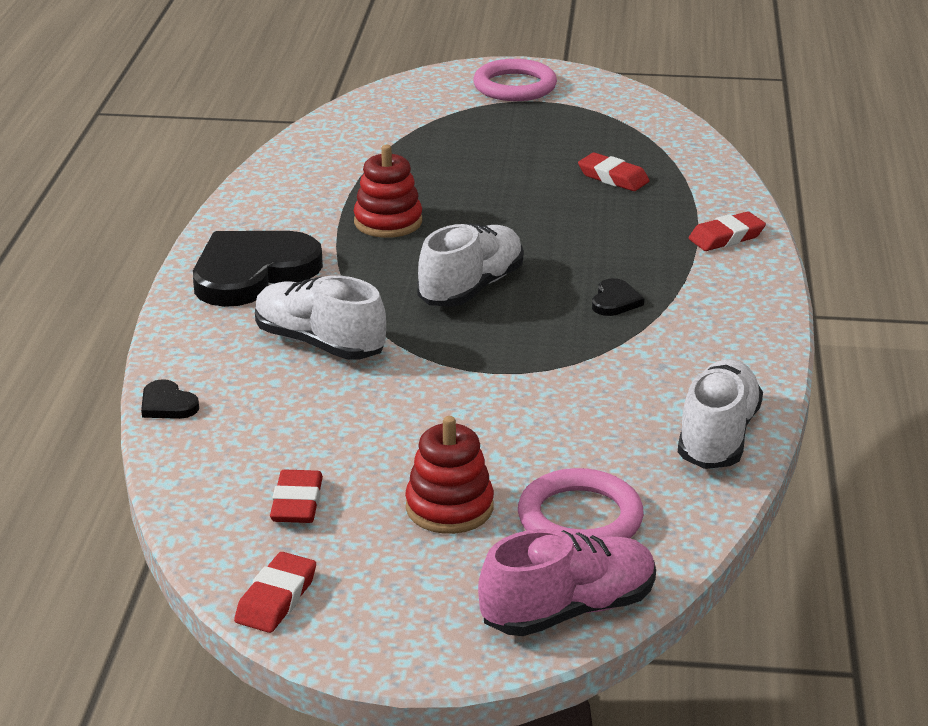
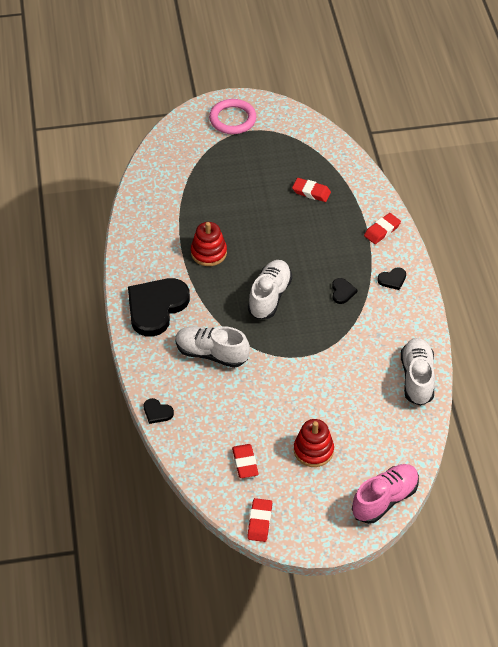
camera: 15 degrees left, 20 degrees up
pink ring [518,468,644,538] -> none
none -> black heart [377,268,406,290]

